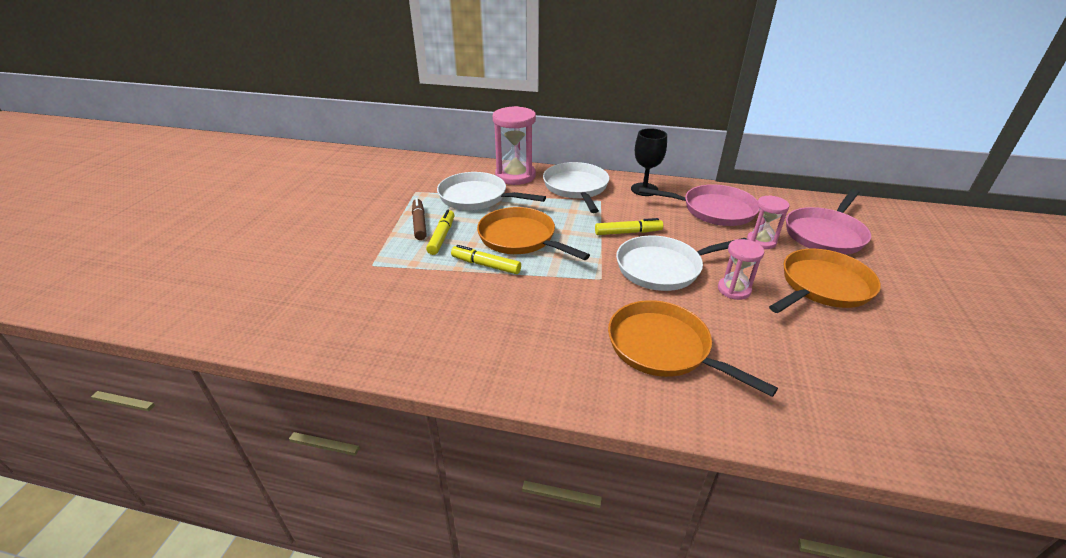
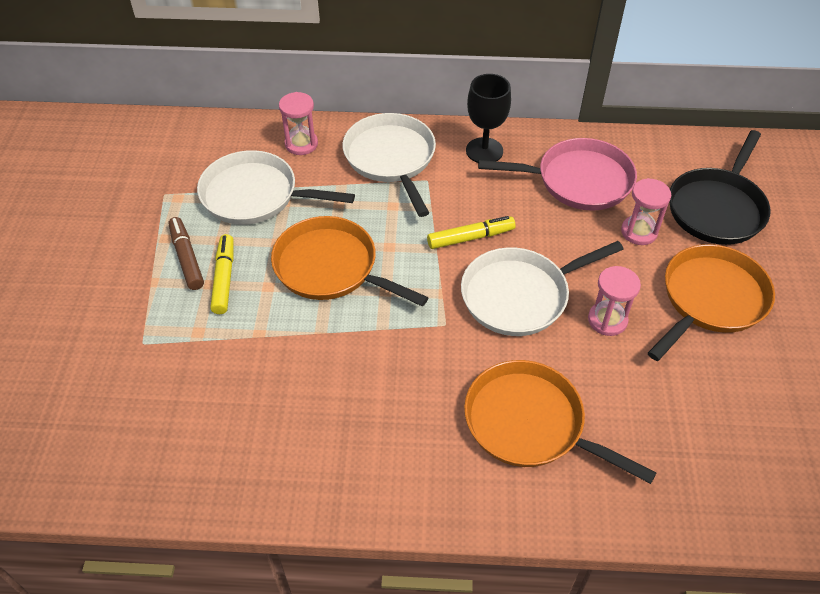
camera: 10 degrees left, 15 degrees up
yellow marker [451,245,521,274] -> none
pink hourglass [493,106,536,185] -> pink hourglass [279,92,318,155], size x0.57
pink pan [786,189,871,255] -> black pan [670,130,771,245]

